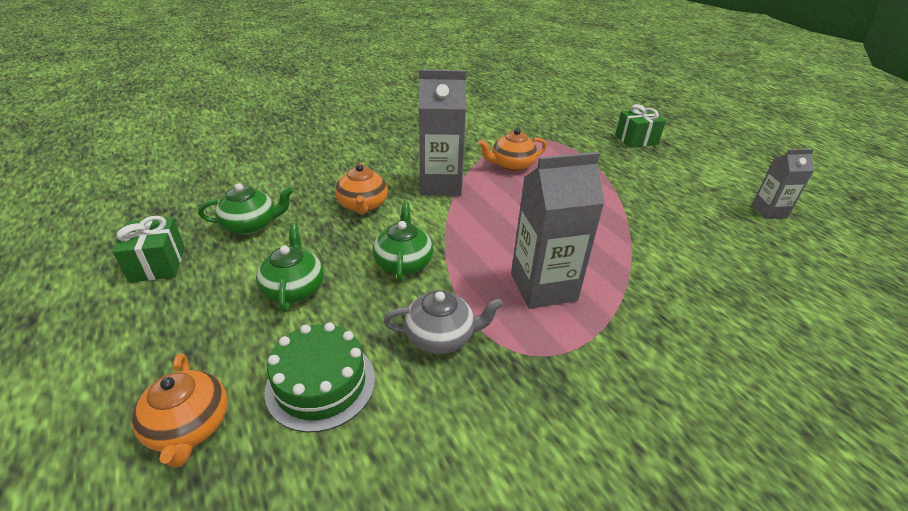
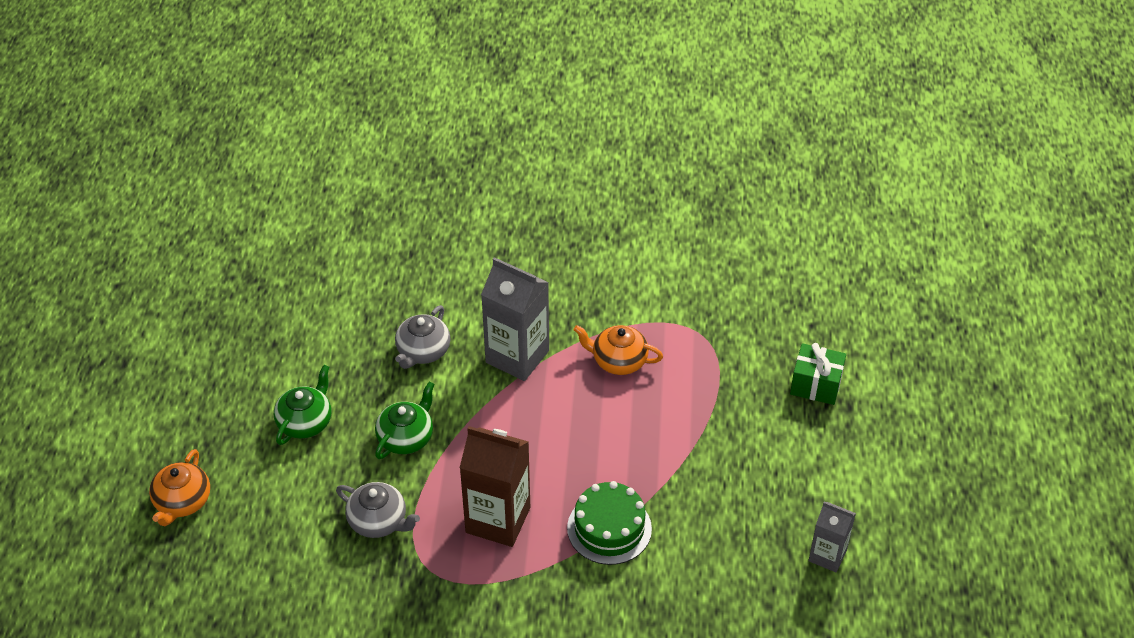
camera: 35 degrees right, 10 degrees up
green gift [113,216,185,282] -> none
green teapot [198,183,293,235] -> none
green cake [264,323,375,432] -> green cake moved to [567,481,652,565]
orange teapot [335,163,388,214] -> grey teapot [395,305,450,369]
grey carton [511,152,605,309] -> brown carton [460,426,530,547]

